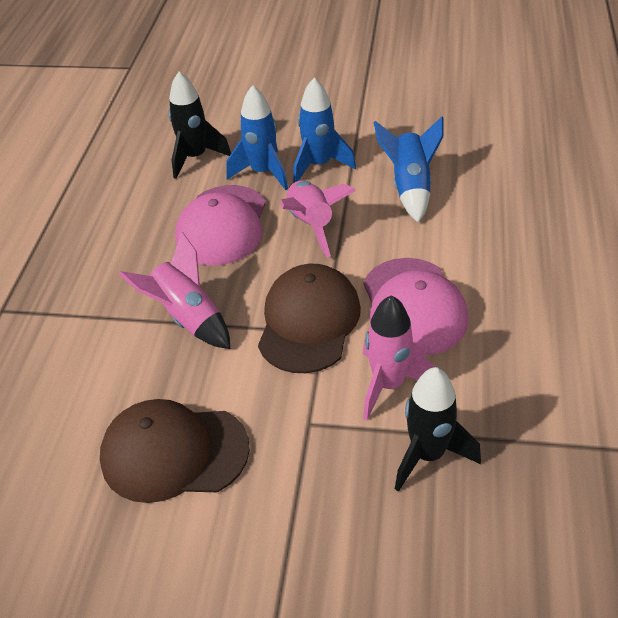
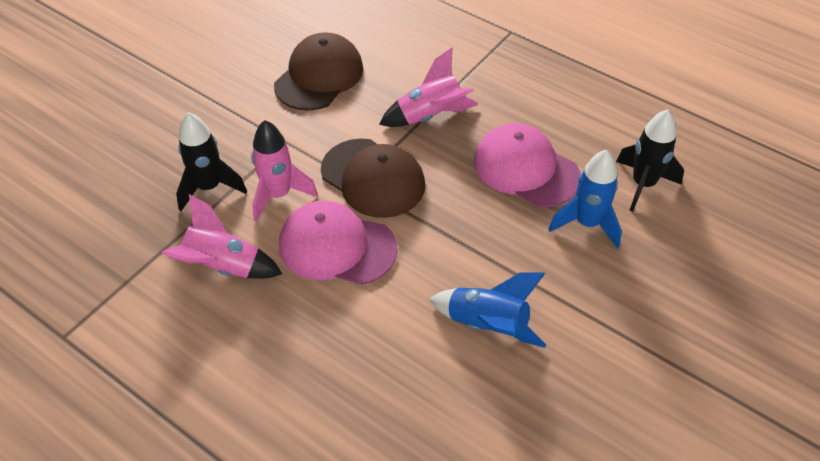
camera: 115 degrees right, 5 degrees up
pink rocket [280,180,356,258] -> pink rocket moved to [162,194,282,279]
blue rocket [293,78,356,183] -> none

